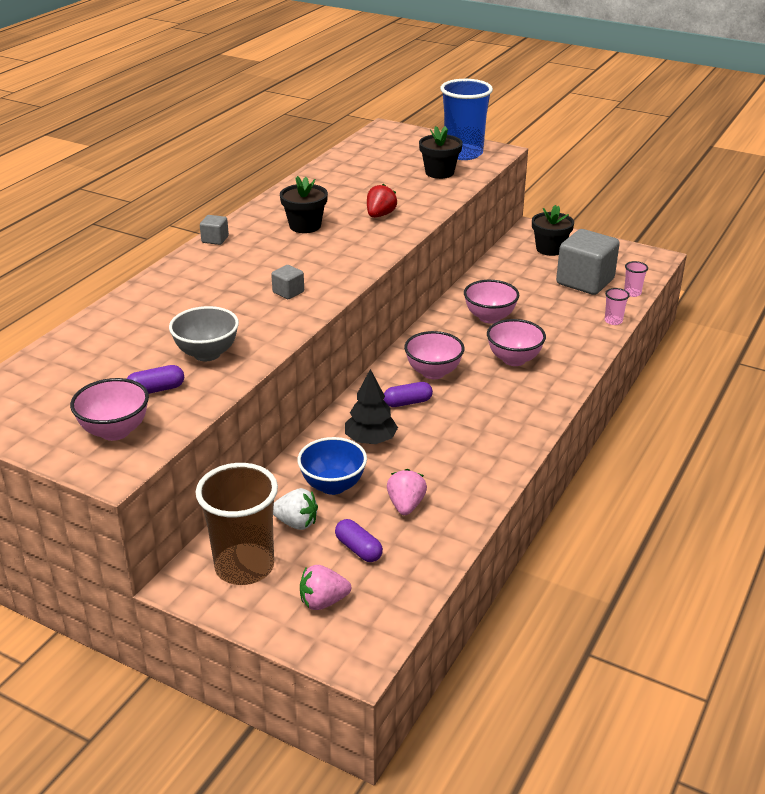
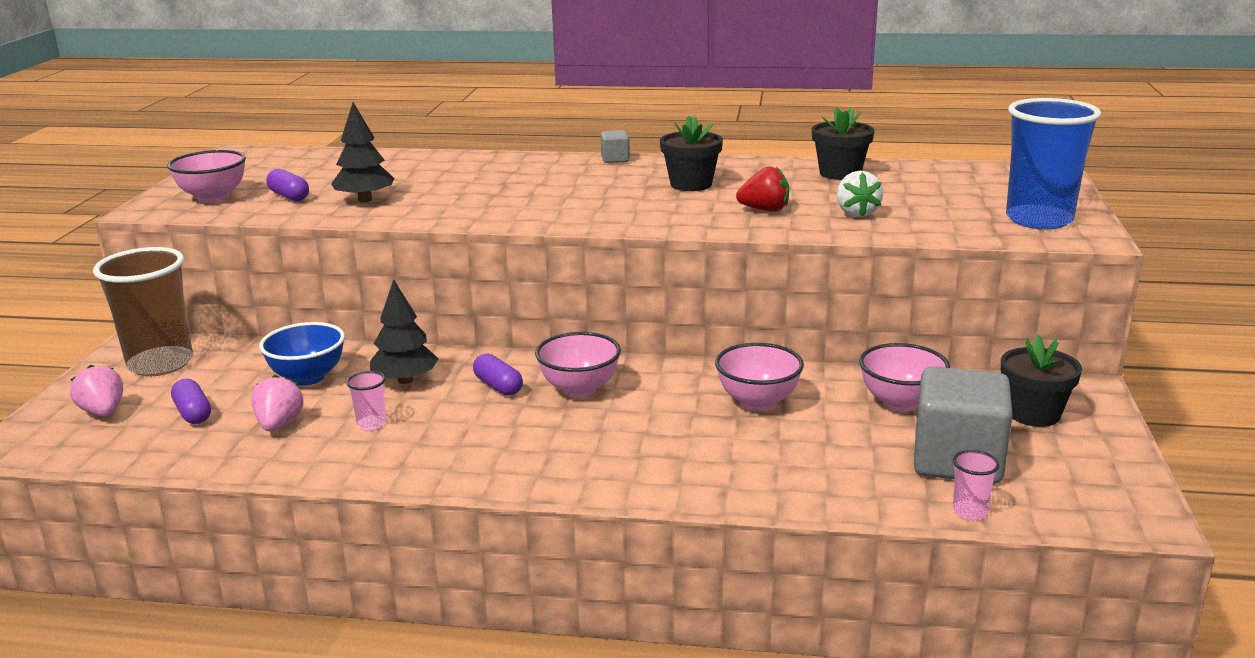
camera: 70 degrees right, 10 degrees down
grey bowl [169,306,239,361] -> black tree [331,102,394,202]
grey cube [271,265,304,299] -> none
white strawberry [273,488,318,530] -> white strawberry moved to [837,171,883,217]
purple capsule [335,519,383,562] -> purple capsule turned 60 degrees counterclockwise [171,379,211,424]
pink strawberry [387,469,427,515] -> pink strawberry turned 75 degrees counterclockwise [251,375,304,431]
black flower pot [419,126,463,179] -> black flower pot moved to [812,107,875,180]
pink bowl [487,319,546,366] -> pink bowl moved to [859,343,950,411]
pink cup [605,288,630,325] -> pink cup moved to [346,371,386,431]

